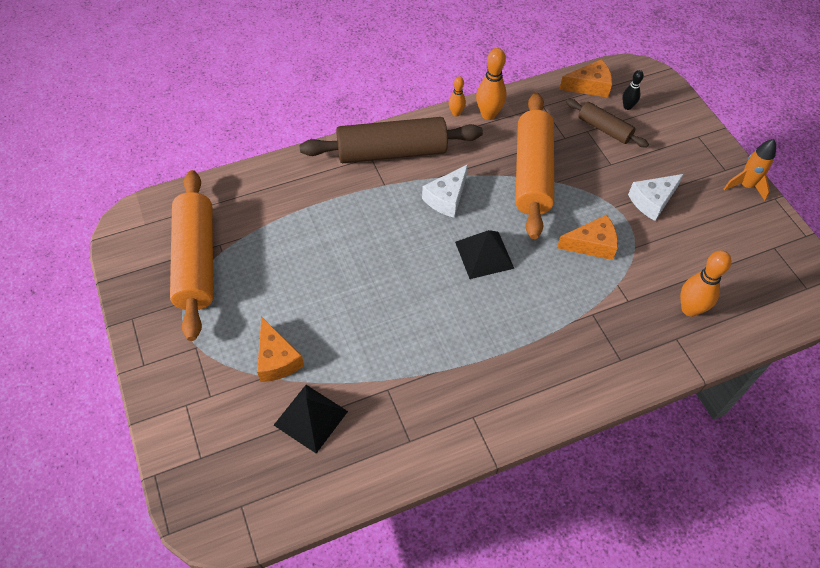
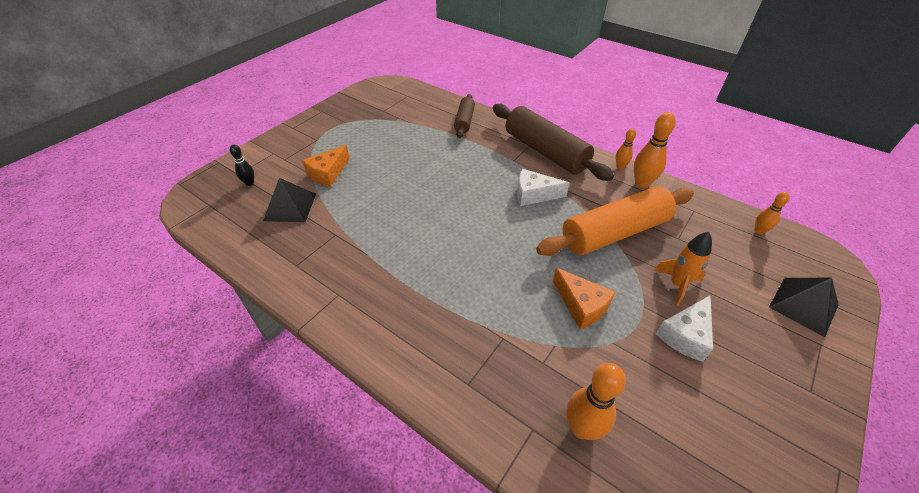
camera: 60 degrees right, 10 degrees down
orange rolling pin [170,170,214,341] -> none
black pyramid [455,230,514,279] -> black pyramid moved to [769,278,839,337]
orange cheese [559,59,612,98] -> orange bowling pin [754,192,790,234]
brown rolling pin [566,99,649,148] -> brown rolling pin moved to [454,94,475,138]
black bowling pin [622,70,644,110] -> black bowling pin moved to [230,145,254,186]
white cheese [628,174,684,221] -> white cheese turned 75 degrees counterclockwise [656,296,713,362]
orange rocket [724,139,776,201] -> orange rocket moved to [654,232,712,306]

